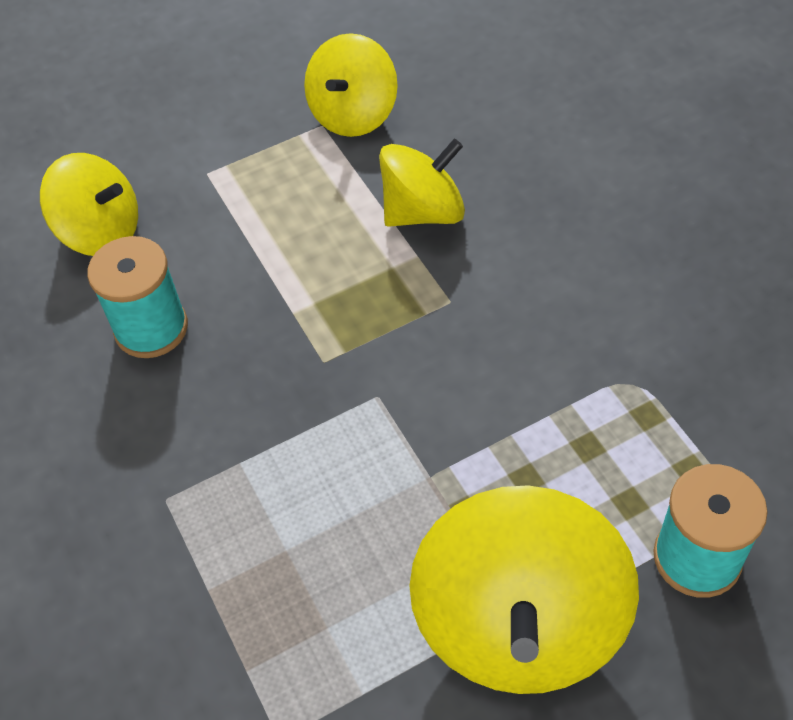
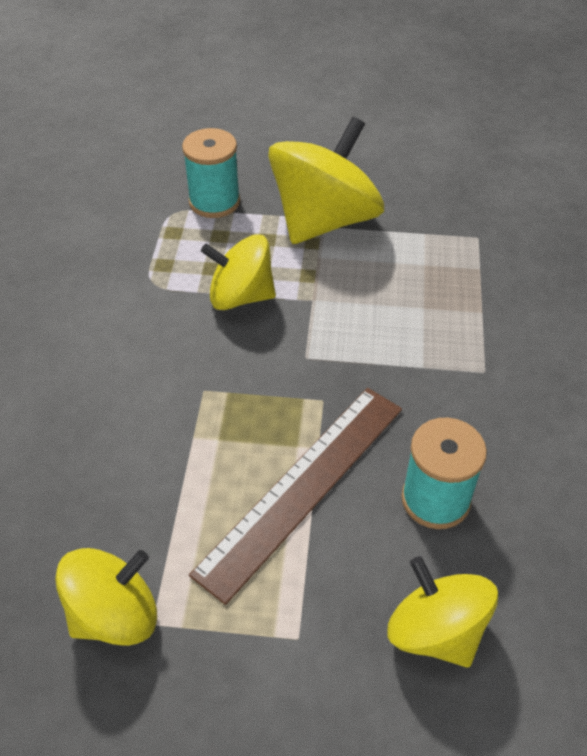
camera: 150 degrees left, 5 degrees down
yellow spinning top [379,139,465,227] -> yellow spinning top moved to [201,234,276,310]
none -> brown ruler [189,388,402,605]

